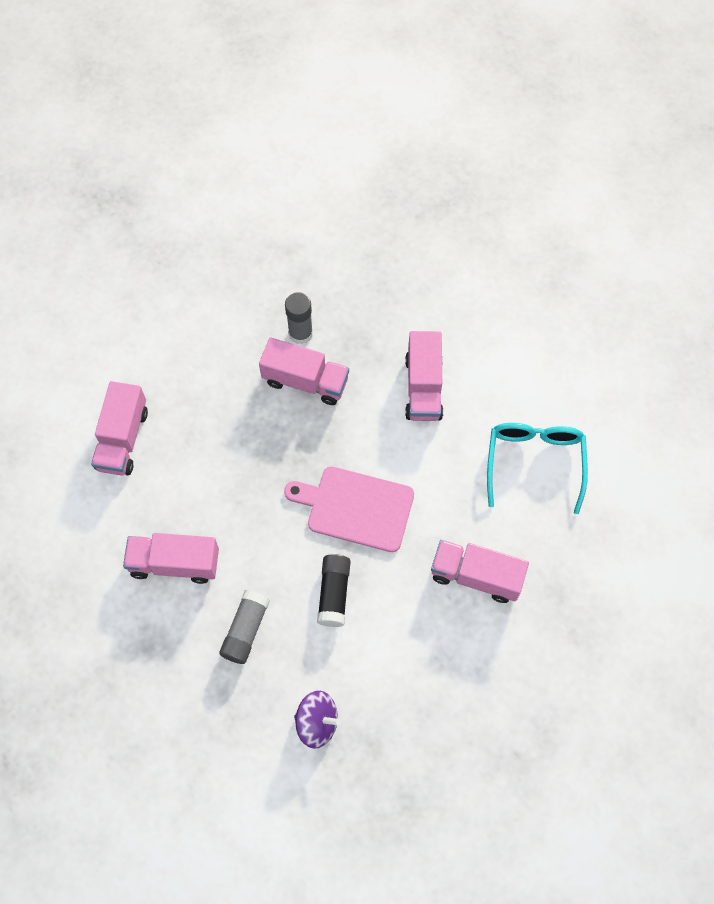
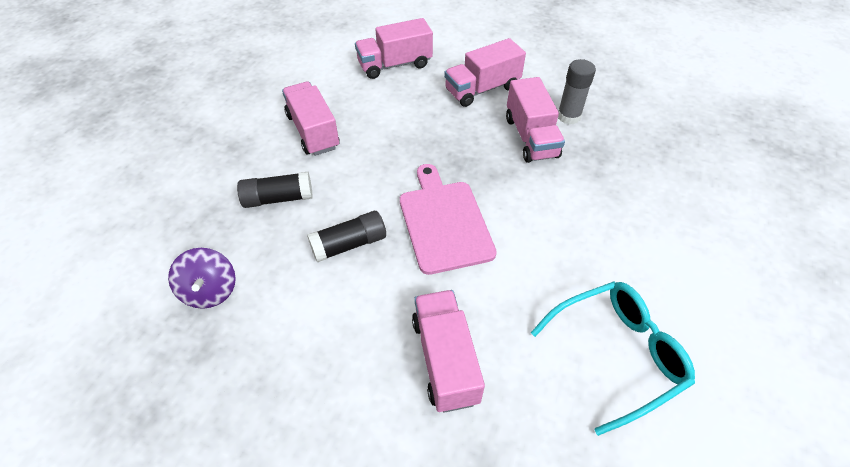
camera: 60 degrees right, 15 degrees down
grey glue stick [219,590,270,664] -> black glue stick [237,172,313,208]
pink truck [405,331,443,421] -> pink truck moved to [444,38,526,107]

